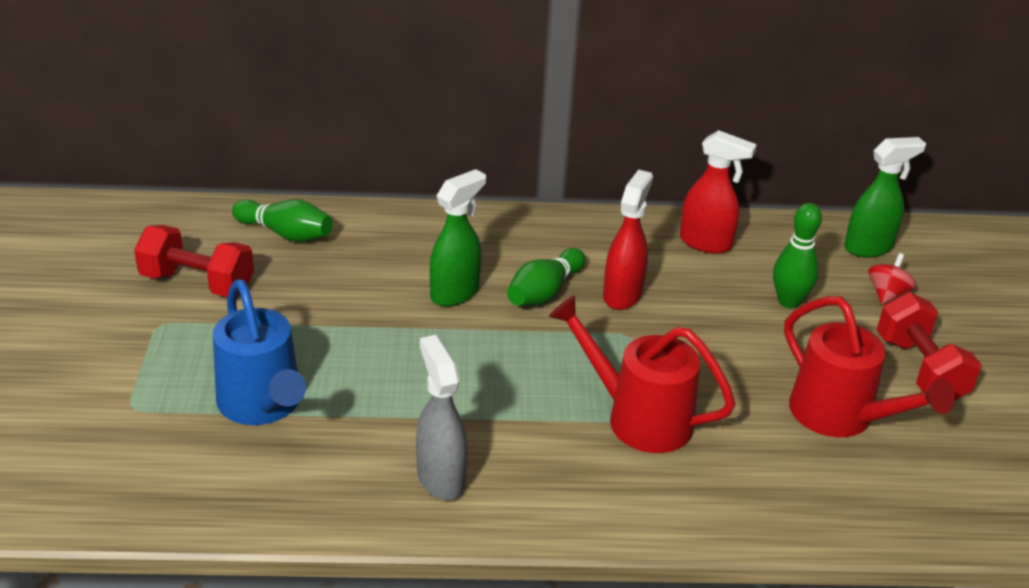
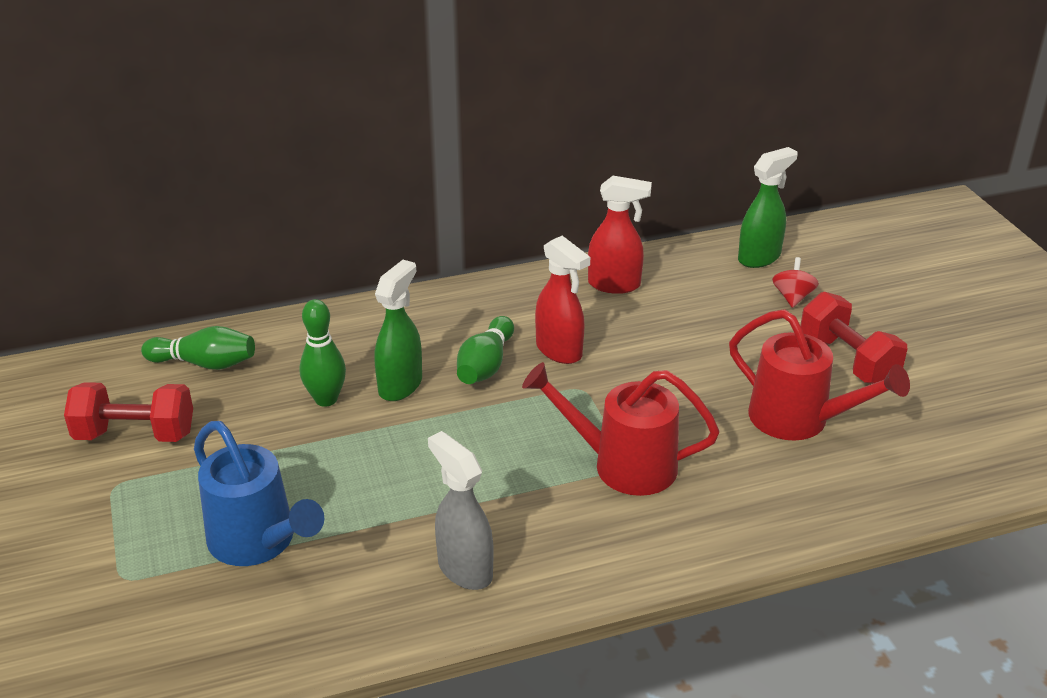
camera: 15 degrees left, 0 degrees up
red spray bottle [603,170,653,310] -> red spray bottle turned 135 degrees clockwise [535,236,590,364]
green bowling pin [773,203,822,308] -> green bowling pin moved to [300,299,346,407]

